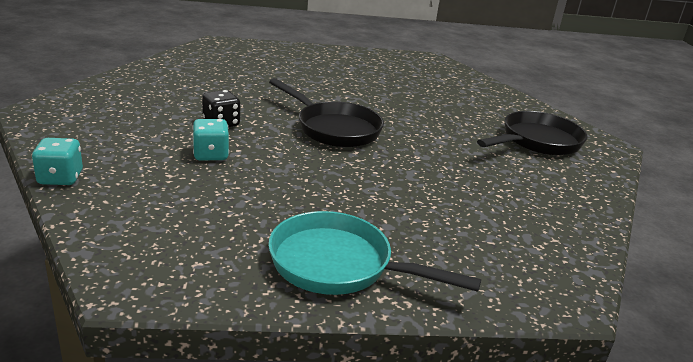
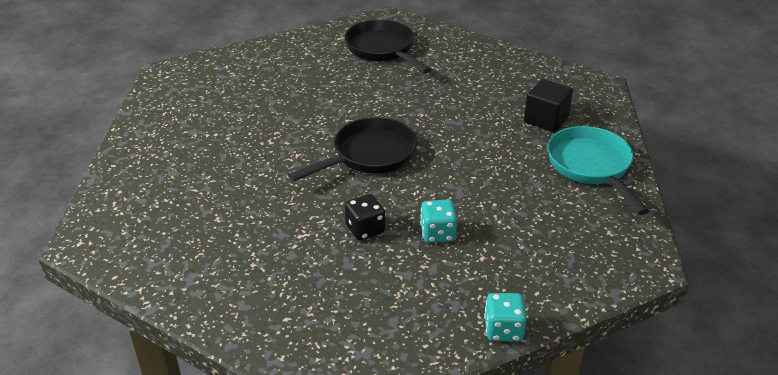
camera: 80 degrees left, 10 degrees up
turquoise pan [268,211,481,295] -> turquoise pan turned 135 degrees clockwise [547,126,649,215]
none -> black cube [524,79,573,132]

